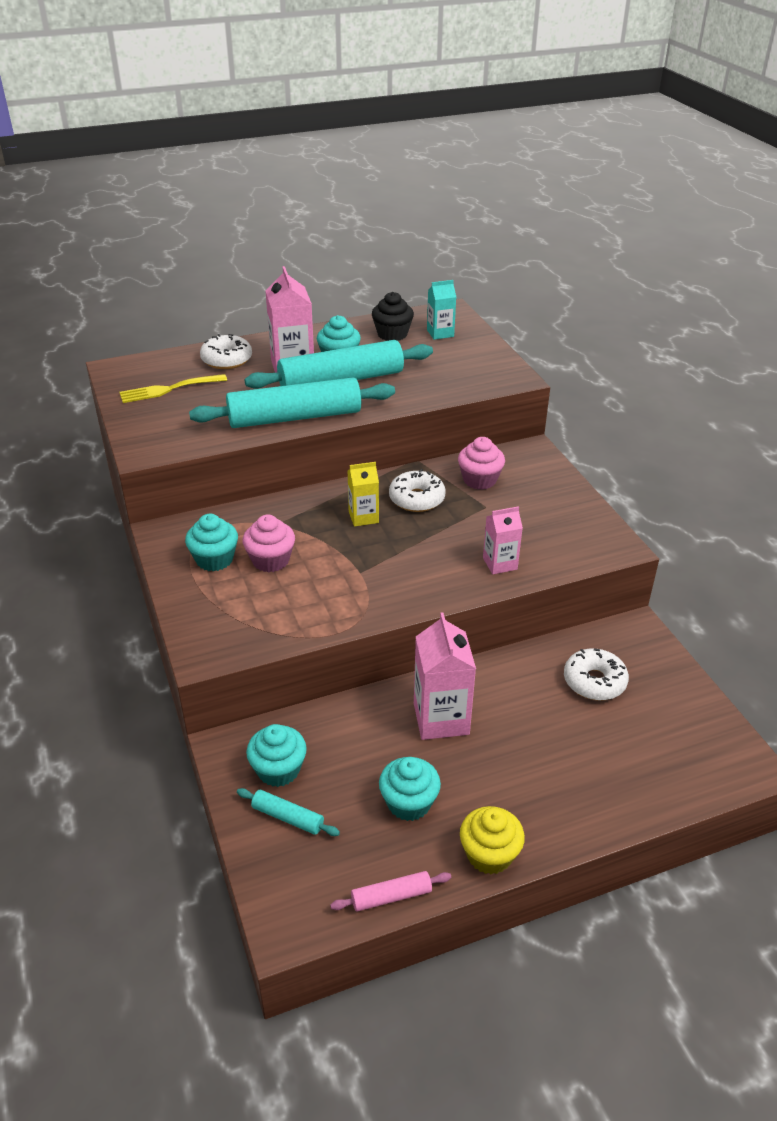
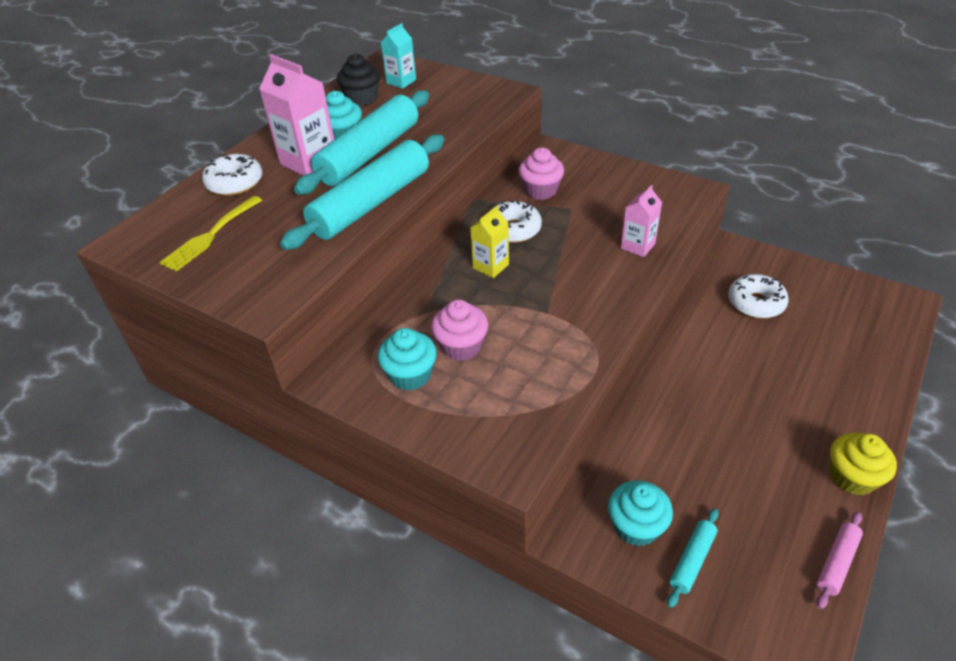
camera: 35 degrees left, 5 degrees up
turquoise rolling pin [237,788,340,836] -> turquoise rolling pin turned 45 degrees counterclockwise [667,508,719,608]
turquoise cupcake [379,757,441,821] -> none
pink carton [414,612,476,740] -> none

